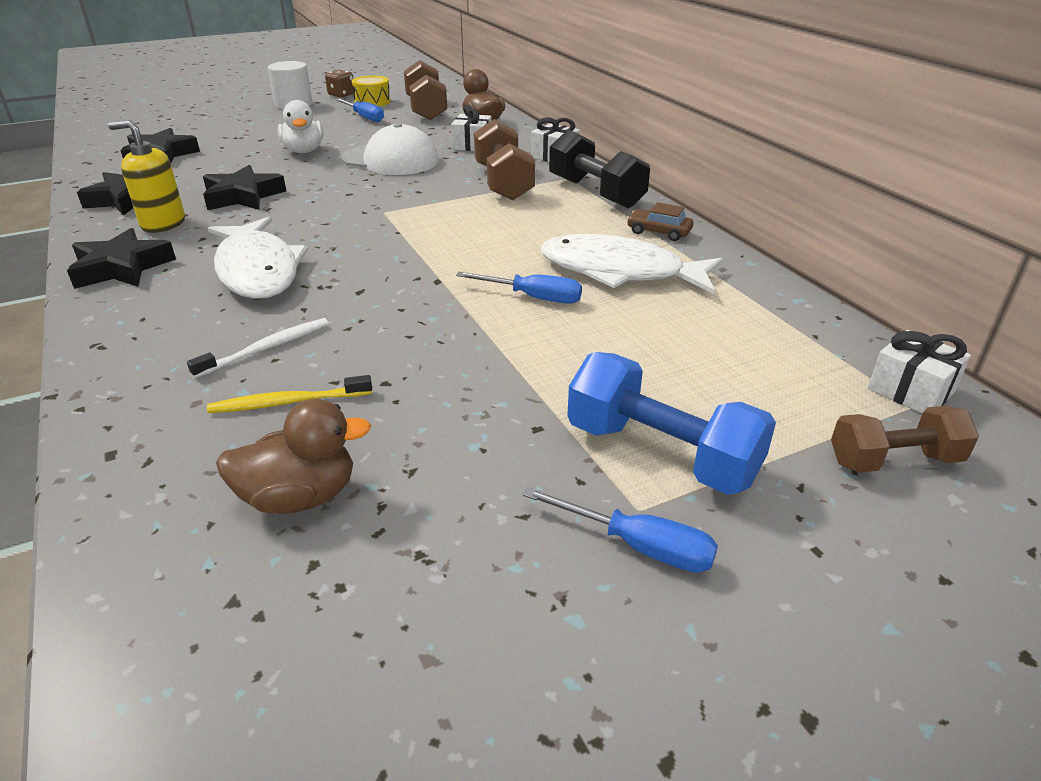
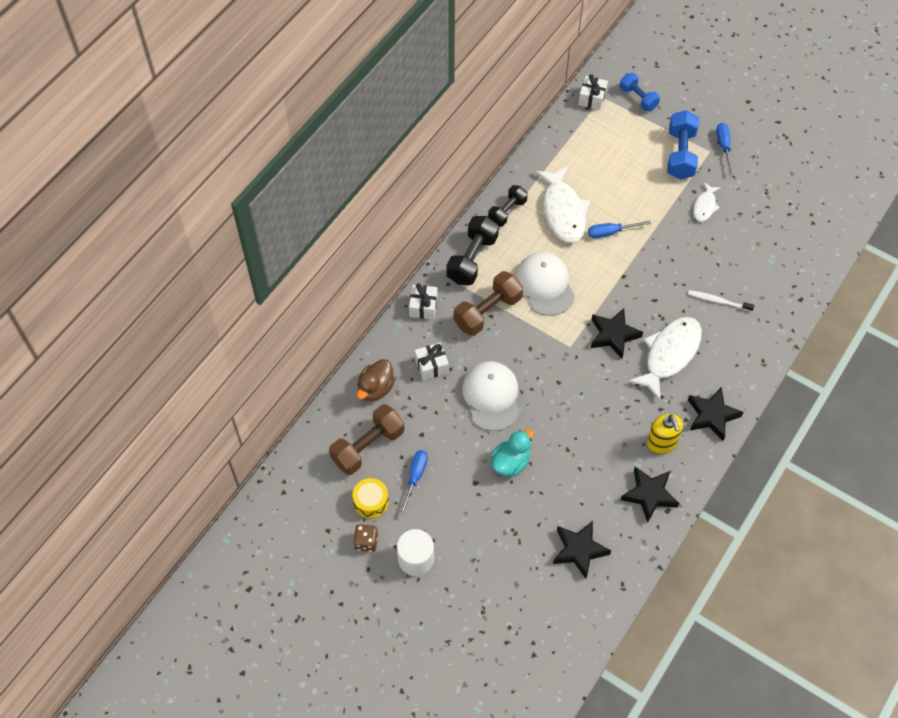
camera: 120 degrees left, 25 degrees up
black star [203,165,286,210] -> black star moved to [591,308,643,359]
yellow toothbrush [207,375,372,413] -> none
brown duck [216,399,371,514] -> none
white duck [278,100,324,153] -> turquoise duck [491,429,534,476]
blue screwdriver [456,272,582,304] -> blue screwdriver turned 90 degrees counterclockwise [588,220,651,239]
brown car [627,202,694,241] -> black dumbbell [488,185,528,227]
brown dumbbell [831,406,979,473] -> blue dumbbell [620,73,660,111]
none -> white cap [516,252,575,316]
none -> white fish [693,182,721,222]

